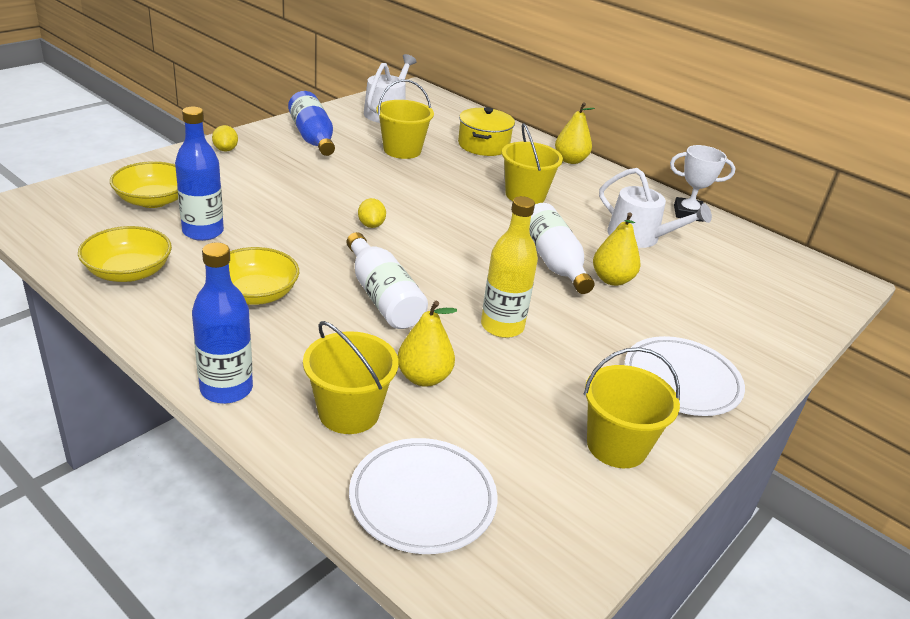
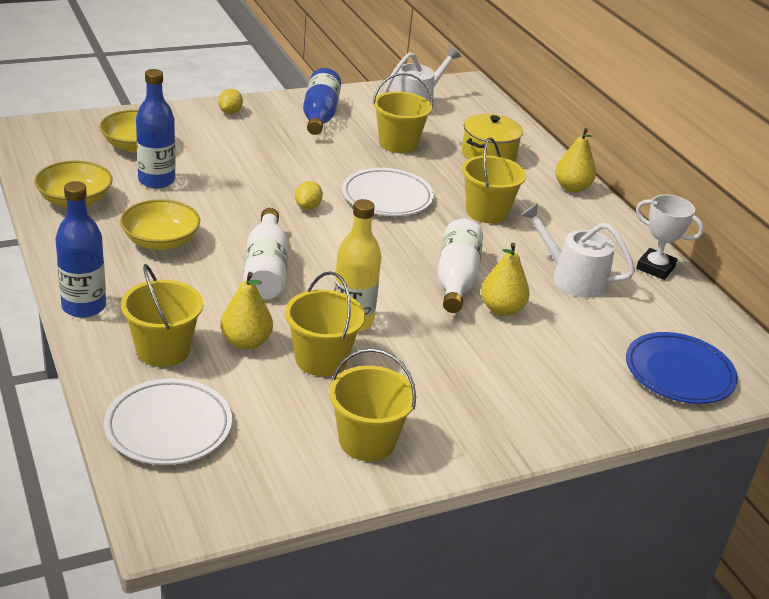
camera: 25 degrees right, 0 degrees up
white watering can [599,168,712,248] -> white watering can turned 150 degrees clockwise [521,204,635,298]
white plate [625,336,745,416] -> white plate moved to [342,168,434,216]
none -> yellow bucket [285,271,365,376]
none -> blue plate [626,332,738,404]

